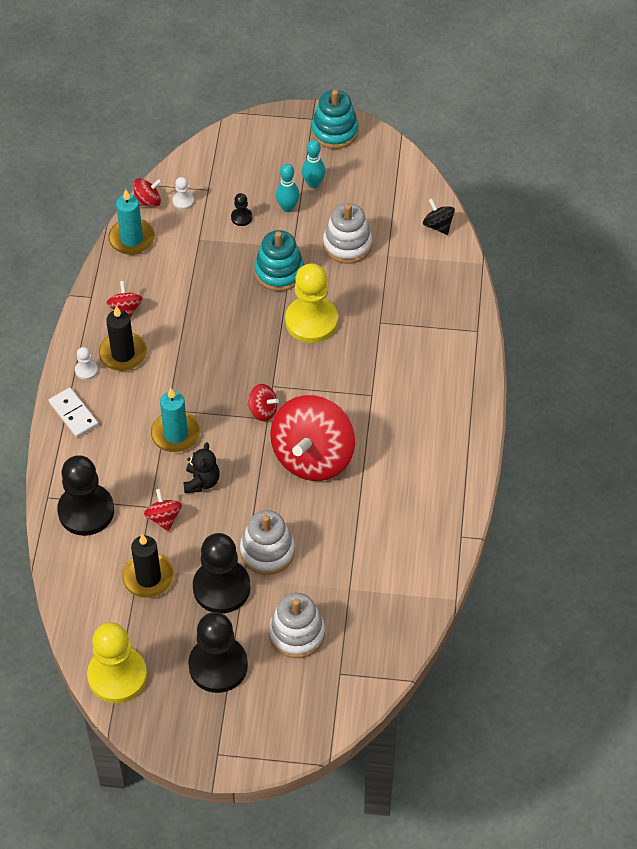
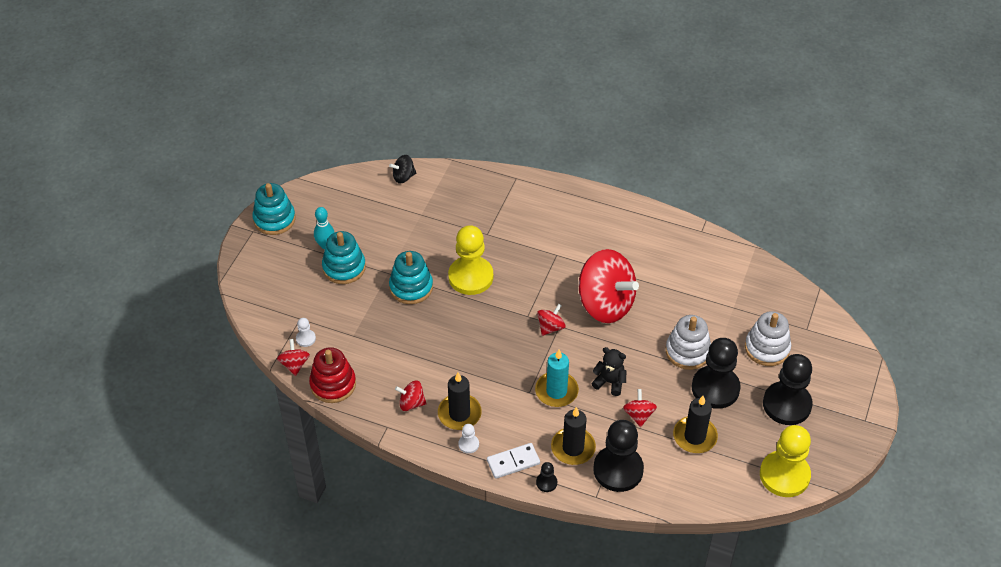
camera: 75 degrees left, 5 degrees down
turquoise candle [108,189,155,255] -> red stacking toy [309,347,356,403]
red spinning top [144,489,182,532] -> red spinning top turned 90 degrees clockwise [623,389,657,427]
black pawn [231,193,252,226] -> black pawn moved to [536,462,557,492]
turquoise bowling pin [276,164,300,212] -> turquoise stacking toy [322,231,366,284]
white stacking toy [323,203,372,264] -> none
none -> black candle [551,407,596,465]

